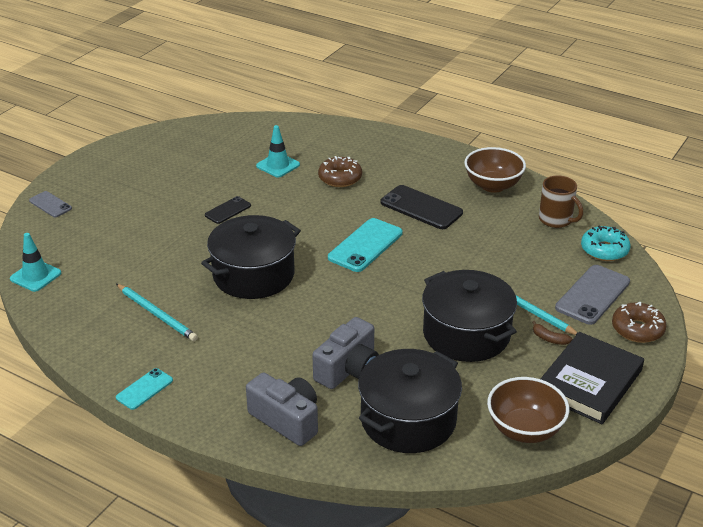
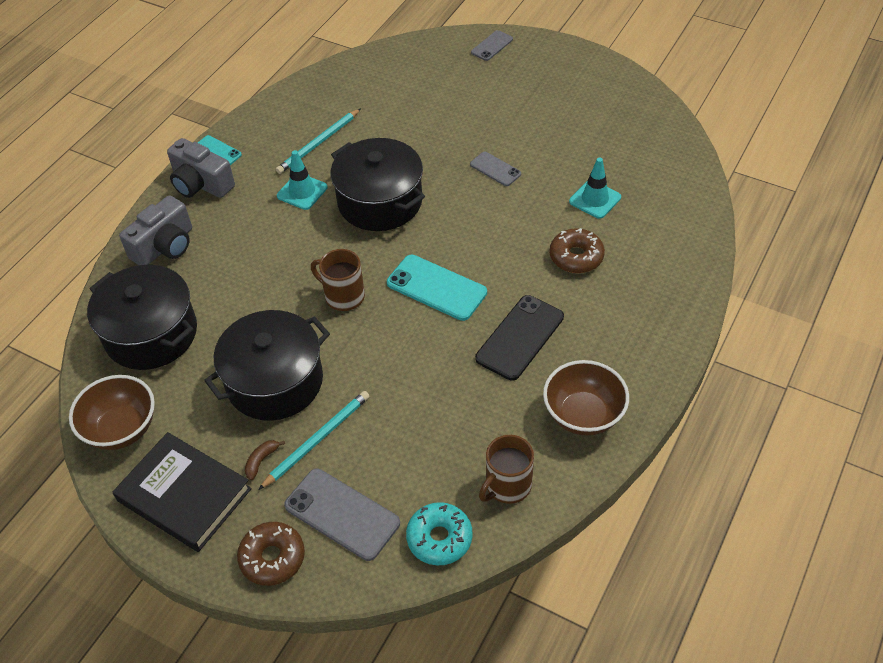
camera: 90 degrees right, 15 degrees up
turquoise traffic cone [10,233,61,292] -> turquoise traffic cone moved to [277,150,328,210]
black phone [205,196,251,224] -> grey phone [470,152,521,186]
grey camera [312,317,379,389] -> grey camera moved to [167,138,235,198]
none -> brown mug [311,249,365,311]

